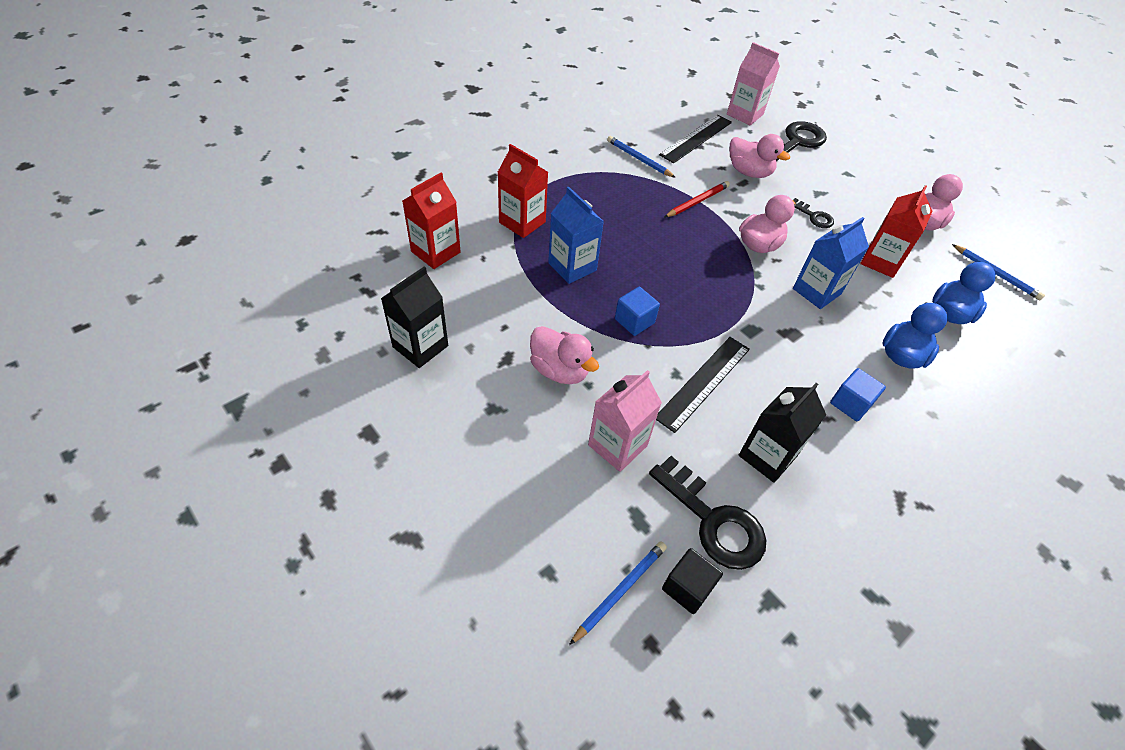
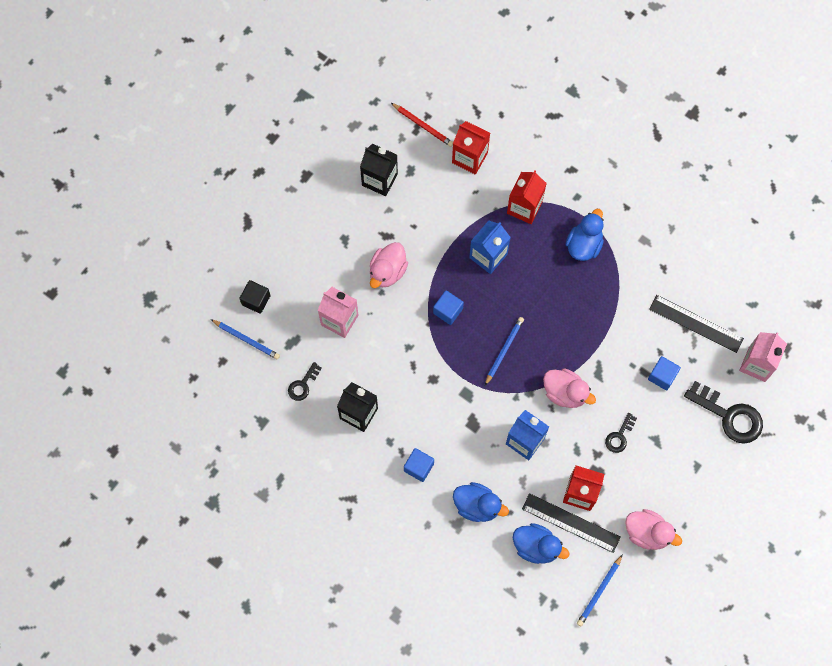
camera: 80 degrees right, 20 degrees up
blue pencil [607,136,676,178] -> blue pencil moved to [485,317,524,386]
black key [649,456,766,570] -> black key [288,362,322,401], size x0.52
black ruler [656,337,750,433] -> black ruler moved to [522,493,621,553]
black cube [662,548,723,614] -> black cube moved to [239,280,271,314]
red pencil [664,181,730,218] -> red pencil moved to [391,103,453,147]
pink duck [730,134,790,178] -> blue cube [648,356,681,390]
none -> blue duck [565,209,604,261]

